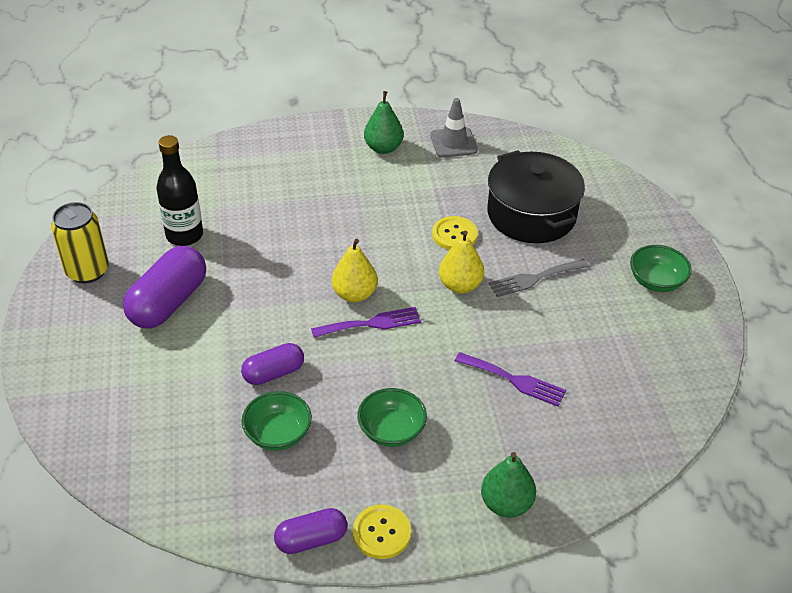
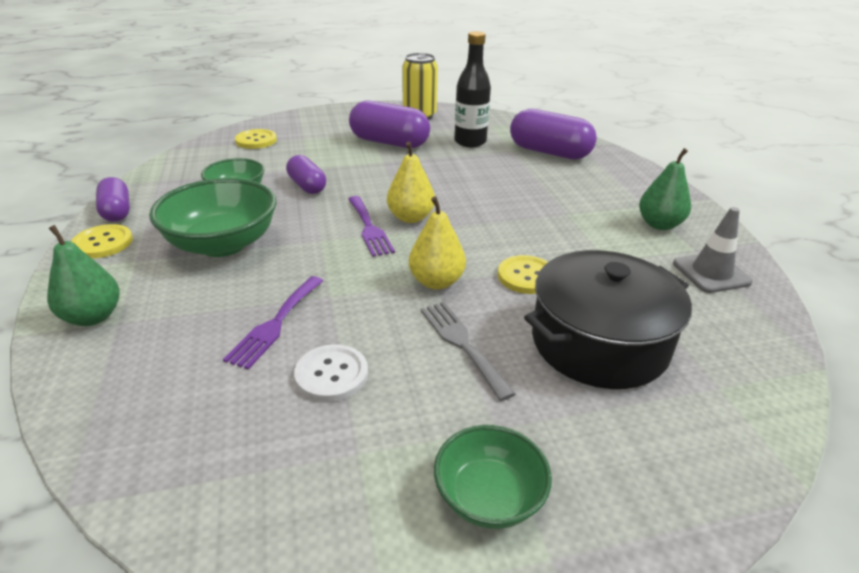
camera: 85 degrees right, 10 degrees down
green bowl [357,388,427,447] -> green bowl [149,178,277,257], size x1.68
none -> yellow button [235,129,277,149]
none -> white button [294,344,368,402]
none -> purple capsule [510,109,597,160]

